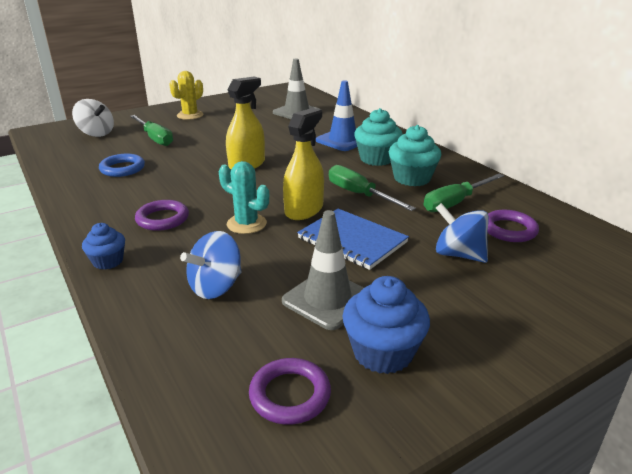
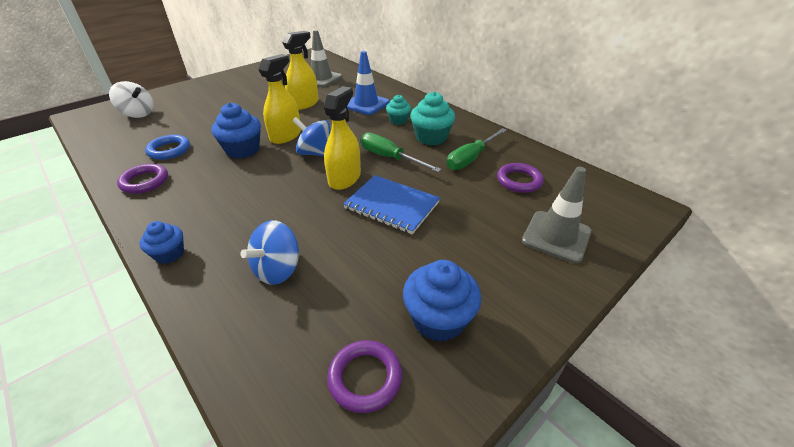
camera: 10 degrees left, 10 degrees up
green screwdriver [130,115,173,146] -> none
purple ring [135,200,189,231] -> purple ring moved to [117,164,168,194]
yellow cactus [169,71,203,120] -> none
turquoise cactus [219,161,269,234] -> none
grey traffic cone [282,210,364,330] -> grey traffic cone moved to [522,167,591,263]
turquoise cupcake [354,108,403,166] -> turquoise cupcake [386,95,411,125], size x0.61
blue spinning top [436,203,489,263] -> blue spinning top moved to [292,117,330,156]
none -> blue cupcake [211,103,261,158]
none -> yellow spray bottle [282,31,319,110]

